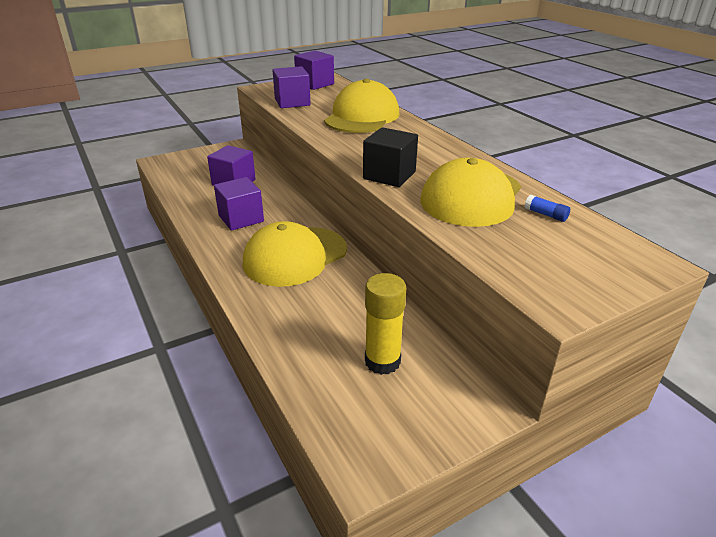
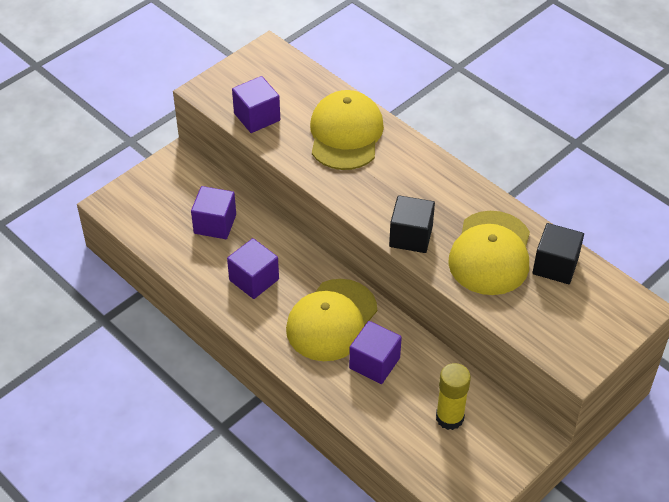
camera: 15 degrees left, 15 degrees up
purple cube [294,50,334,90] -> purple cube moved to [349,321,402,384]
blue glue stick [525,195,570,222] -> black cube [533,223,584,284]

